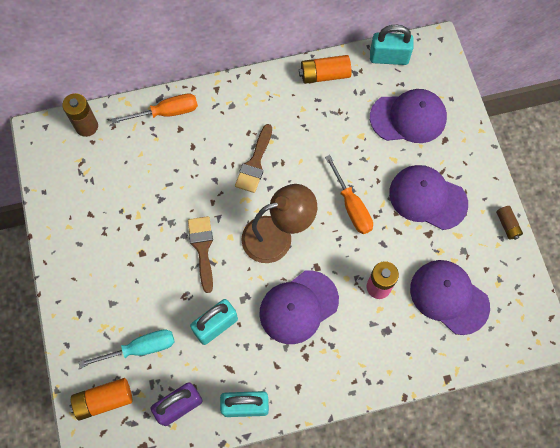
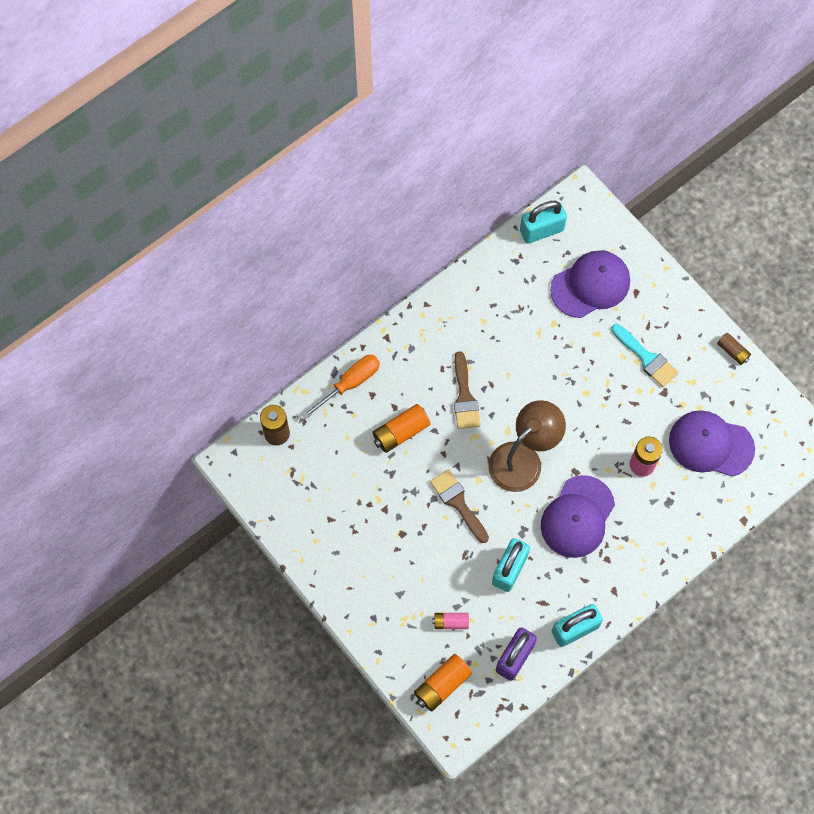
camera: 25 degrees left, 0 degrees up
turquoise screwdriver [79,329,175,368] -> pink battery [432,613,469,629]
orange battery [299,55,351,84] -> orange battery moved to [373,404,430,453]
orange screwdriver [325,155,373,234] -> none
purple cap [389,165,468,230] -> turquoise brush [612,324,679,387]

